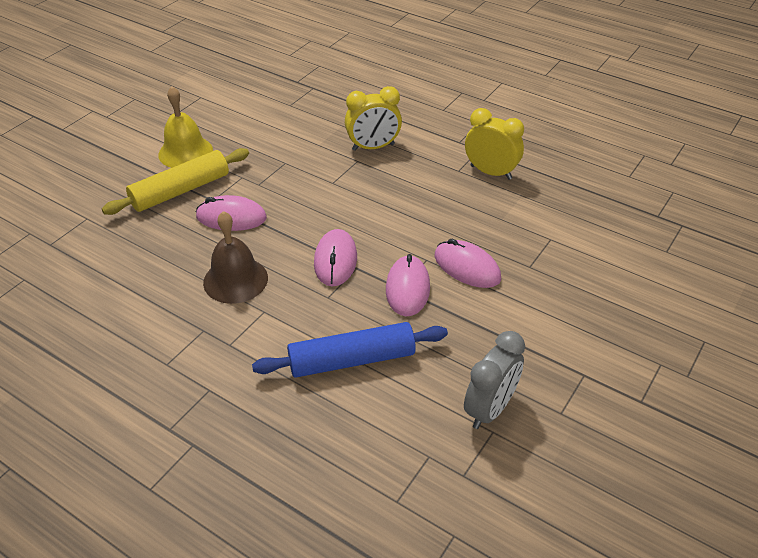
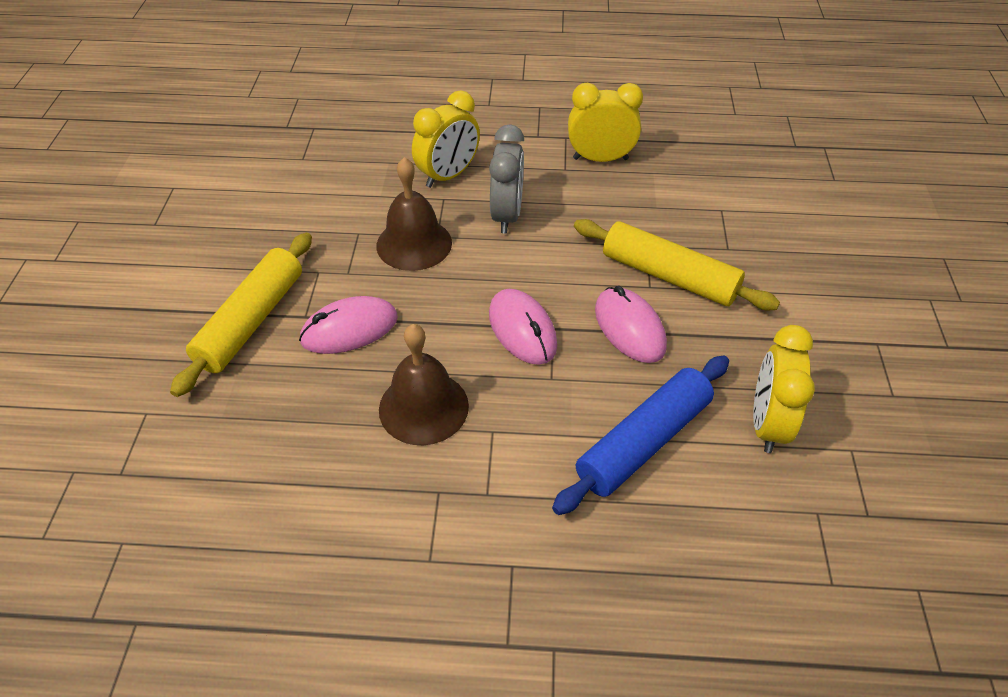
camera: 30 degrees left, 5 degrees up
yellow bell [158,86,213,168] -> none
pink mouse [435,239,501,288] -> yellow rolling pin [574,219,780,310]
grey clock [464,331,525,429] -> grey clock moved to [489,124,524,233]
none -> brown bell [376,157,452,271]
none -> yellow clock [753,325,815,453]

